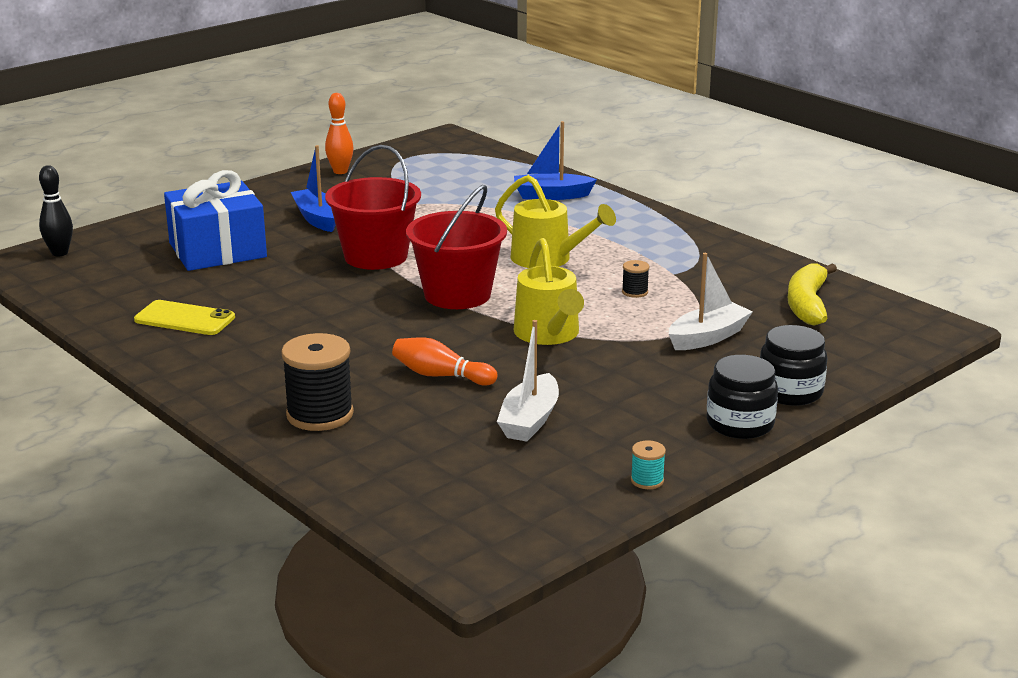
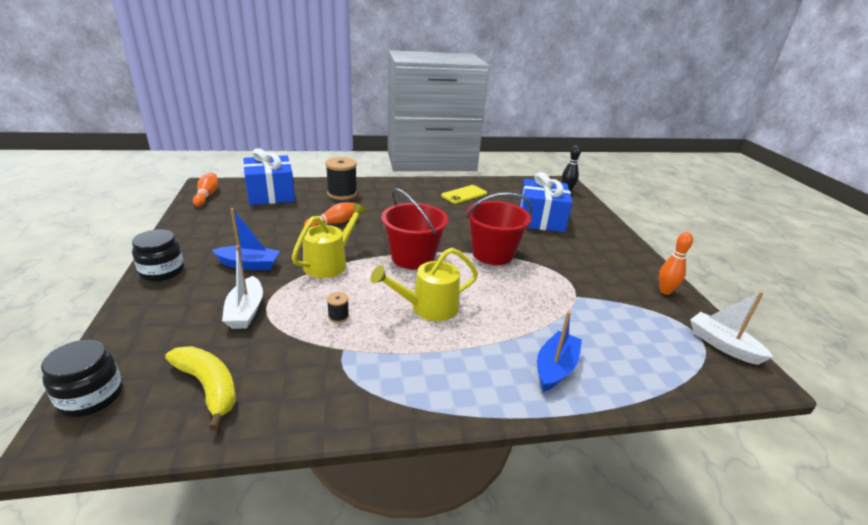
camera: 120 degrees right, 5 degrees up
blue boat [291,145,336,232] -> blue boat moved to [212,208,280,270]
white boat [497,320,559,442] -> white boat moved to [690,292,773,365]
yellow watering can [514,238,584,345] -> yellow watering can turned 105 degrees clockwise [292,203,367,278]
turquoise spool [631,440,666,489] -> none
black jar [760,325,827,406] -> black jar moved to [41,340,123,417]
none -> orange bowling pin [193,172,218,207]
none -> blue gift [243,148,295,205]

